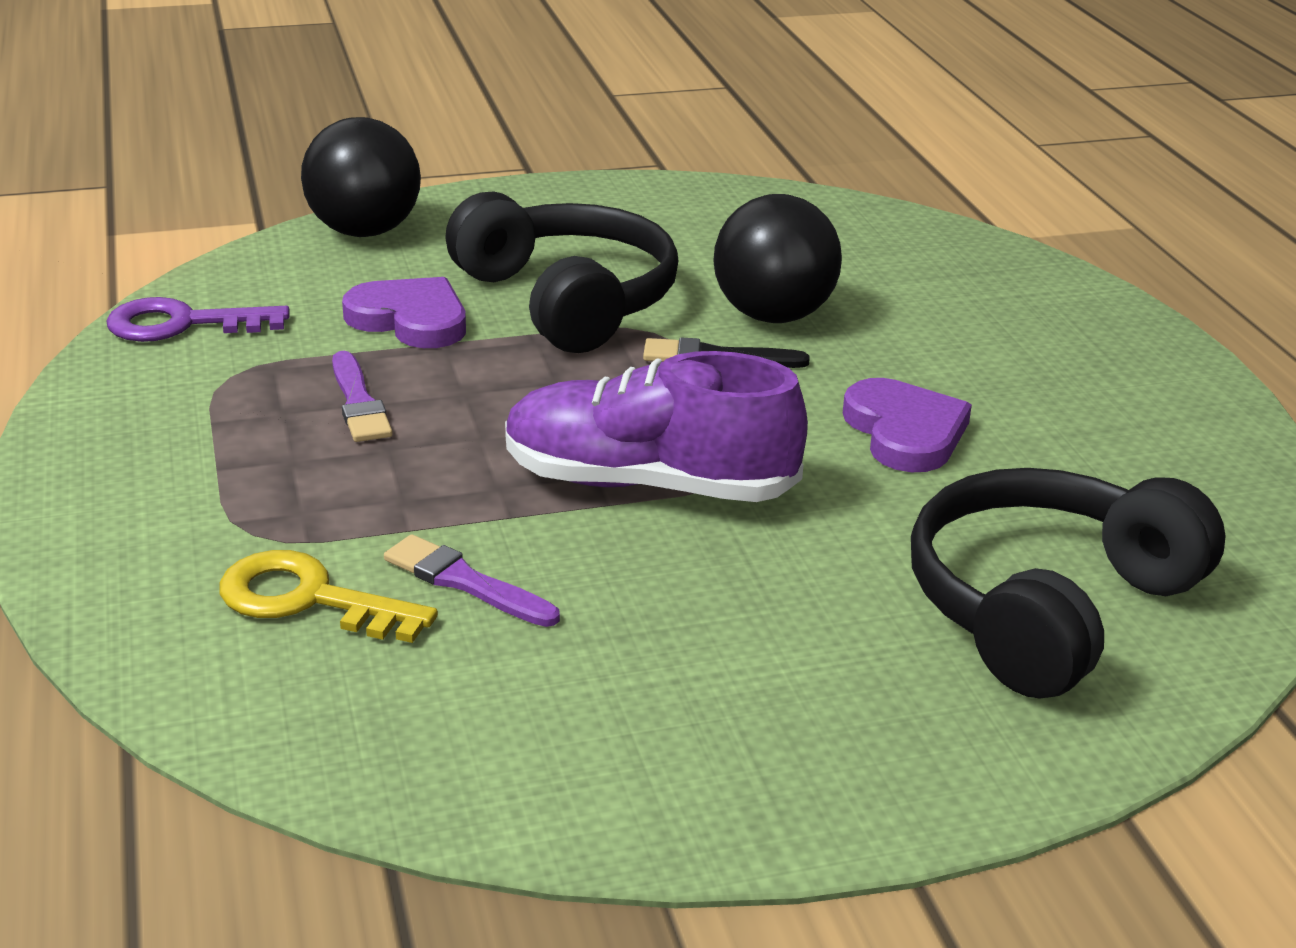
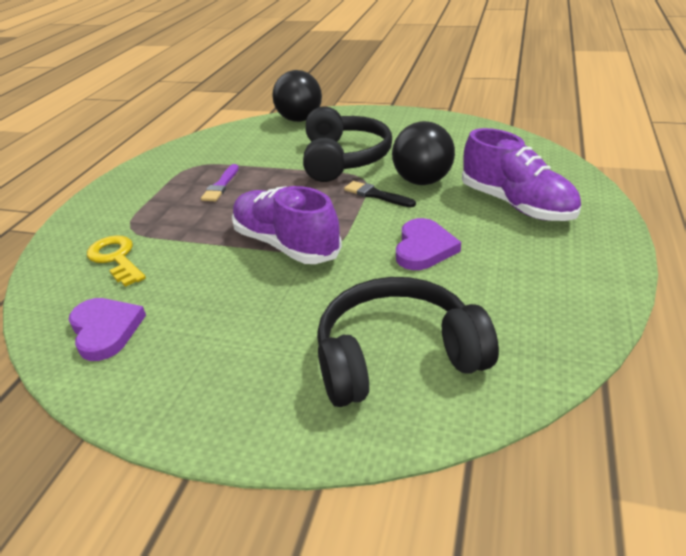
camera: 35 degrees right, 5 degrees up
purple key [107,297,290,342] -> none
purple heart [342,277,466,348] -> purple heart moved to [69,298,146,361]
purple brush [384,534,560,627] -> none
none -> purple shoe [462,128,581,221]

